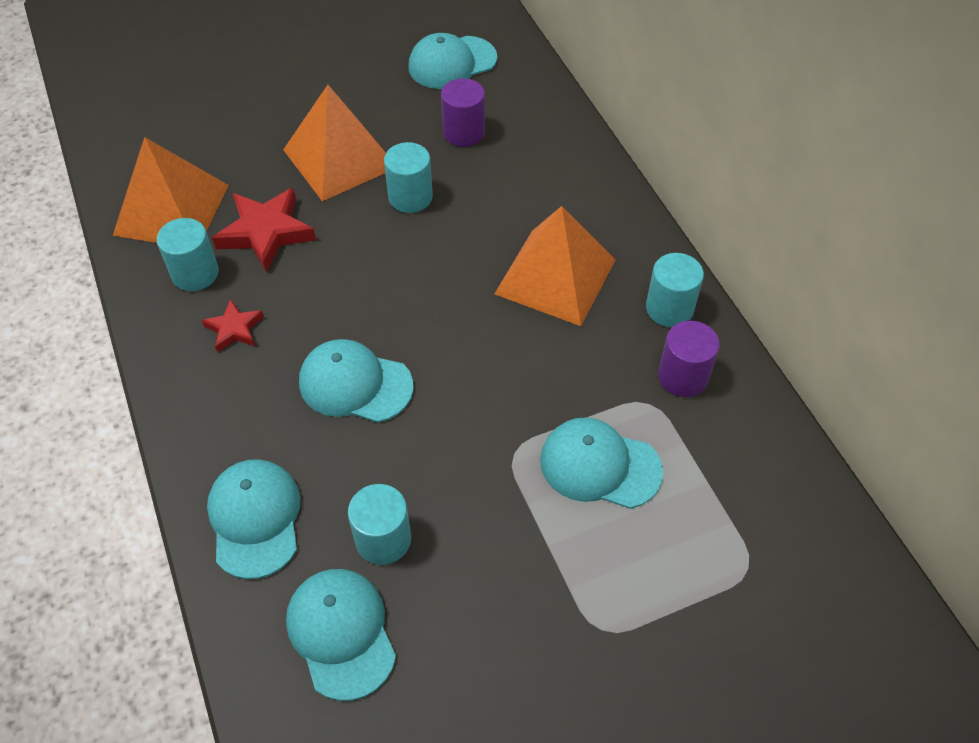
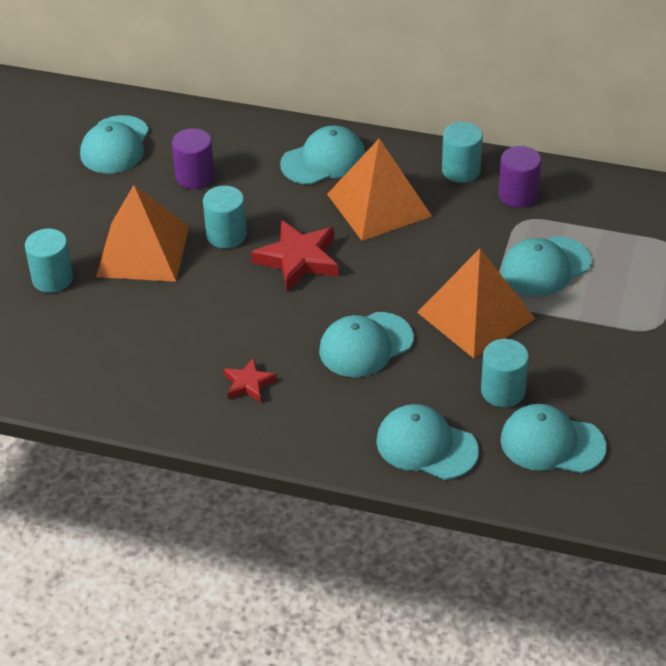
camera: 50 degrees left, 10 degrees down
orange pyramid [113,137,229,243] -> orange pyramid moved to [417,249,535,358]
turquoise cylinder [157,218,219,291] -> turquoise cylinder moved to [25,229,73,293]
red star [212,188,316,272] -> red star moved to [251,220,339,291]
none -> turquoise cap [280,125,365,185]

